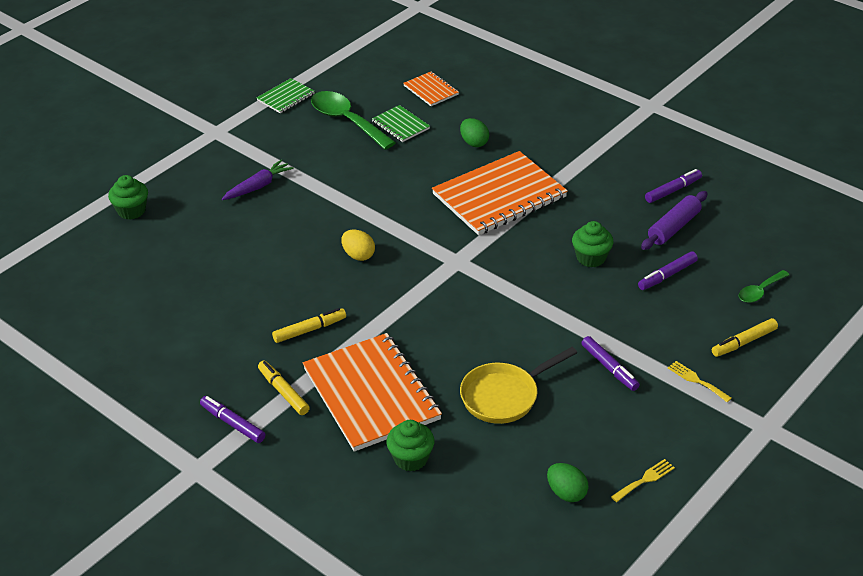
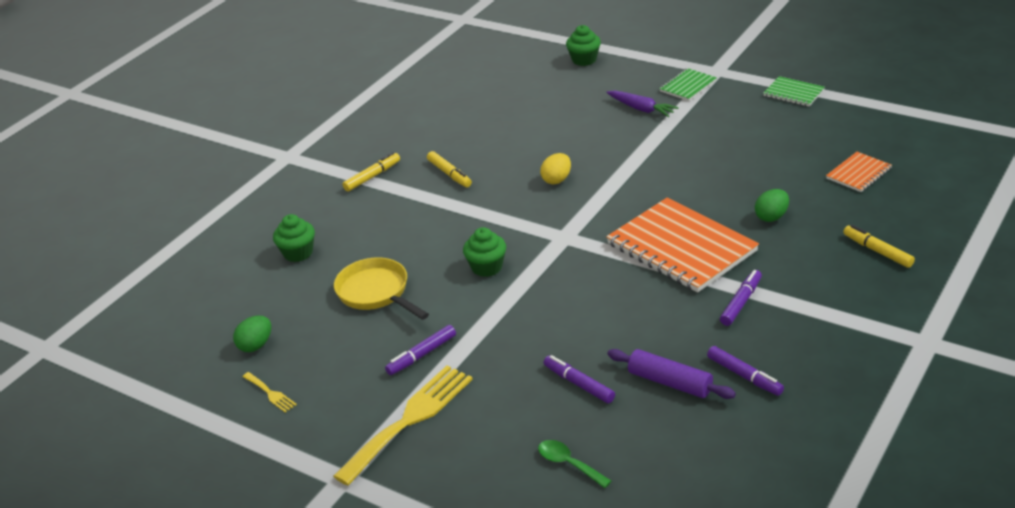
camera: 85 degrees right, 5 degrees down
purple marker [200,396,265,443] -> purple marker moved to [720,270,762,326]
orange notebook [303,333,442,452] -> none
green spoon [311,91,396,150] -> none
green notebook [372,105,430,142] -> green notebook moved to [659,68,717,101]
green cupcake [572,221,613,267] -> green cupcake moved to [463,227,506,277]
yellow fork [668,361,732,402] -> yellow fork [333,365,473,486], size x2.29
yellow marker [712,318,778,357] -> yellow marker moved to [843,225,915,268]

